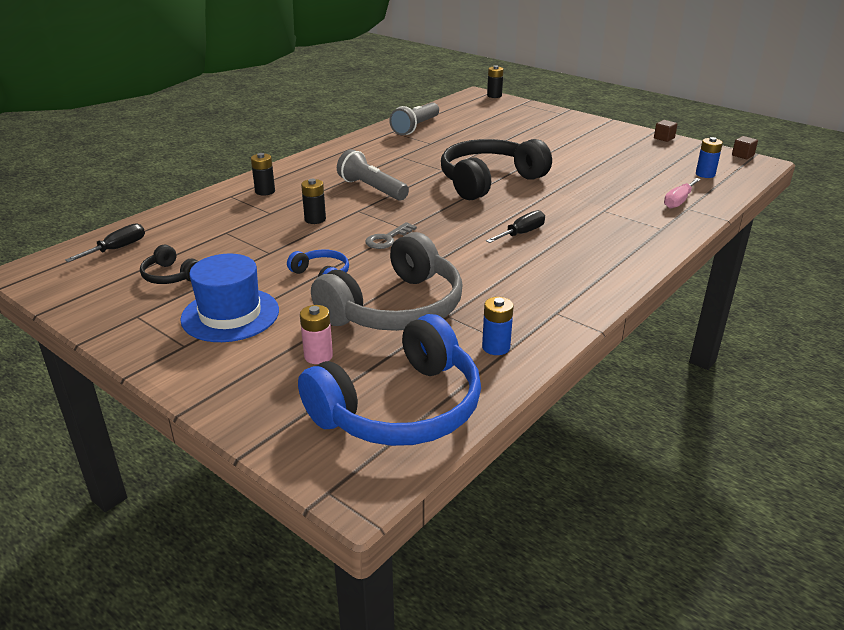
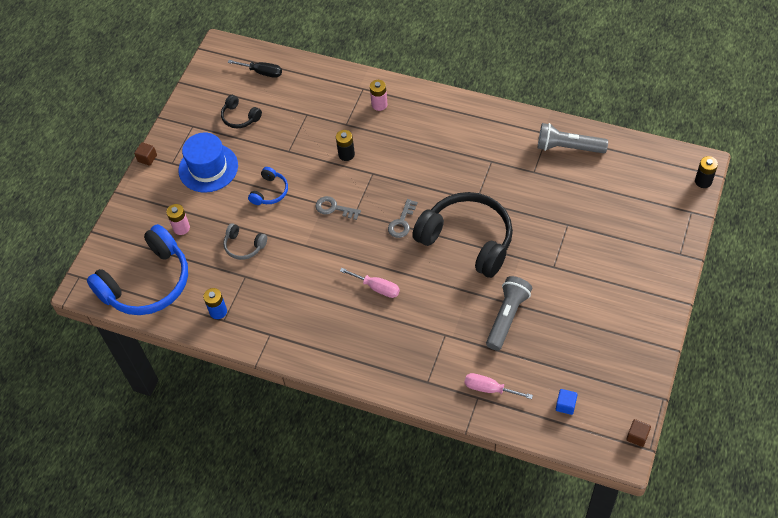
camera: 75 degrees right, 25 degrees up
black headphones [140,245,199,284] -> black headphones turned 75 degrees counterclockwise [221,95,262,128]
black battery [251,153,275,195] -> pink battery [370,80,387,111]
blue headphones [298,314,481,446] -> blue headphones turned 75 degrees counterclockwise [87,224,188,315]
grey headphones [311,232,463,331] -> grey headphones [223,223,267,260], size x0.45
grey flashlight [337,149,409,200] -> grey flashlight moved to [486,276,532,351]
black screwdriver [486,210,545,243] -> pink screwdriver [340,268,400,298]
brown cube [654,120,678,142] -> brown cube moved to [134,142,157,166]
blue battery [696,137,723,178] -> blue cube [556,389,578,415]
none -> grey key [388,199,418,238]

